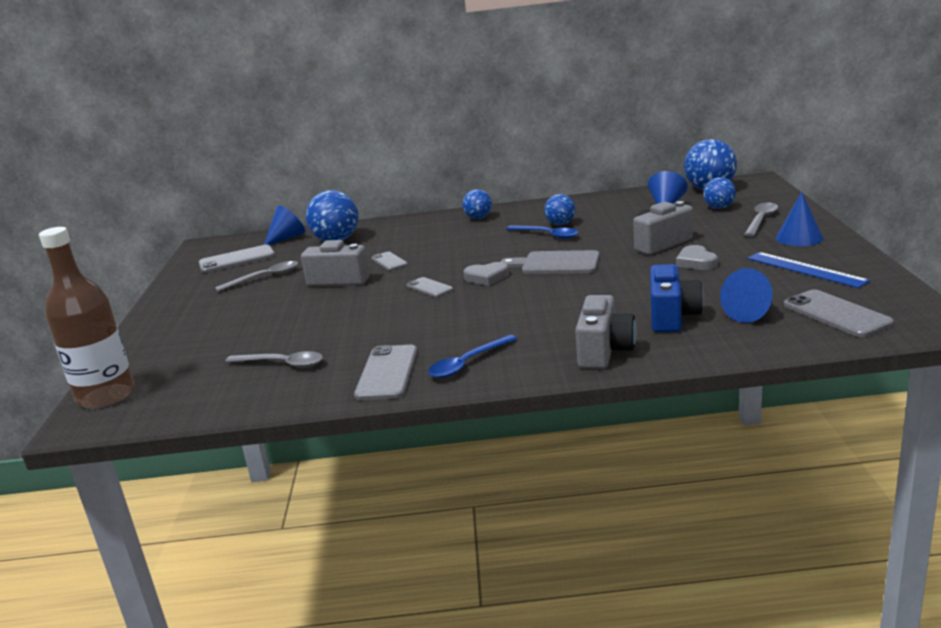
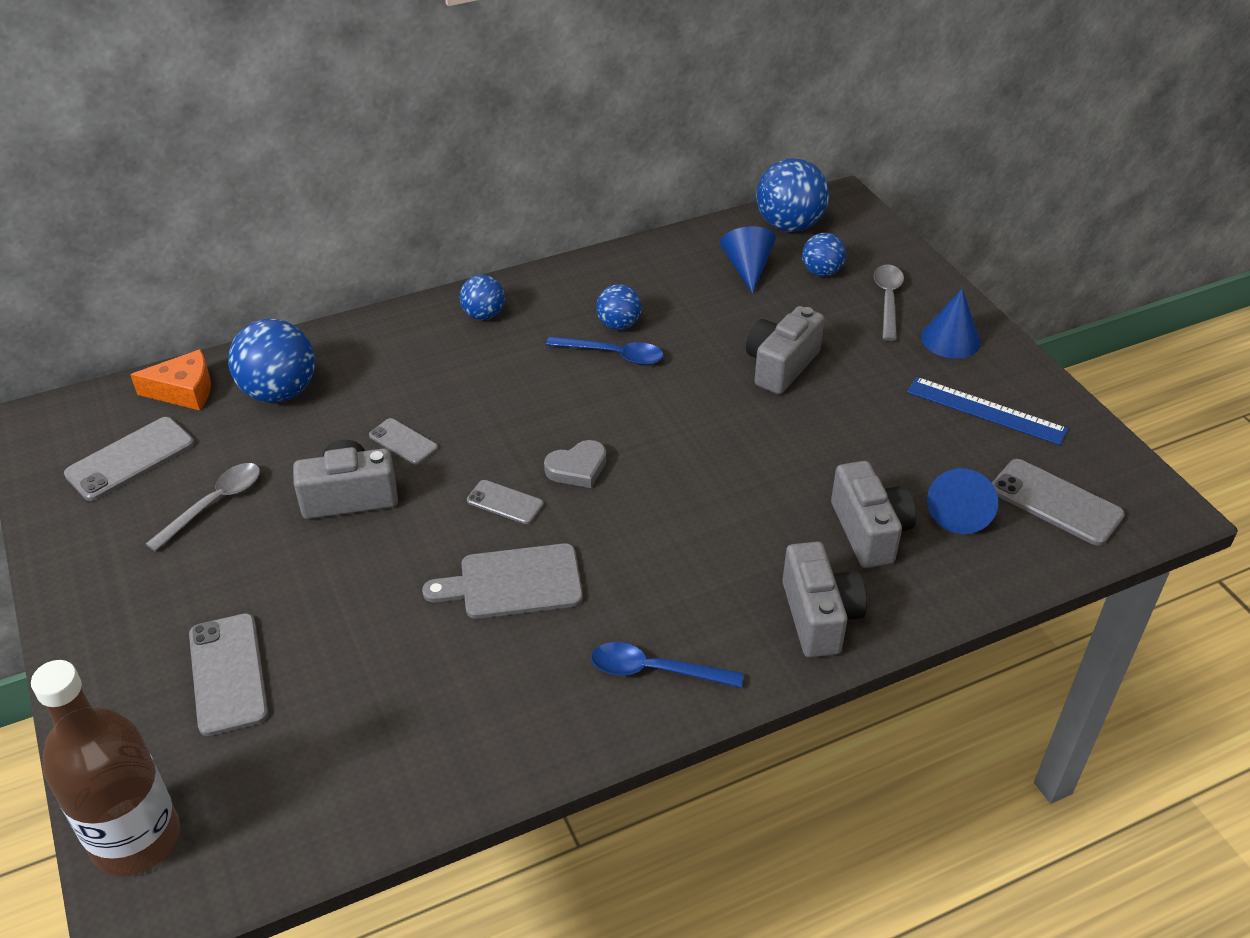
camera: 25 degrees left, 20 degrees up
grey spoon [225,351,323,368] -> none
blue cone [264,205,305,245] -> orange cheese [130,349,211,410]
grey phone [354,345,417,400] -> grey phone moved to [189,613,268,736]
blue spoon [428,335,517,378] -> blue spoon turned 75 degrees clockwise [591,642,744,688]
grey cutting board [500,250,600,274] -> grey cutting board moved to [422,543,583,619]
blue camera [650,264,704,332] -> grey camera [831,461,916,568]
grey heart [676,245,718,270] -> none

